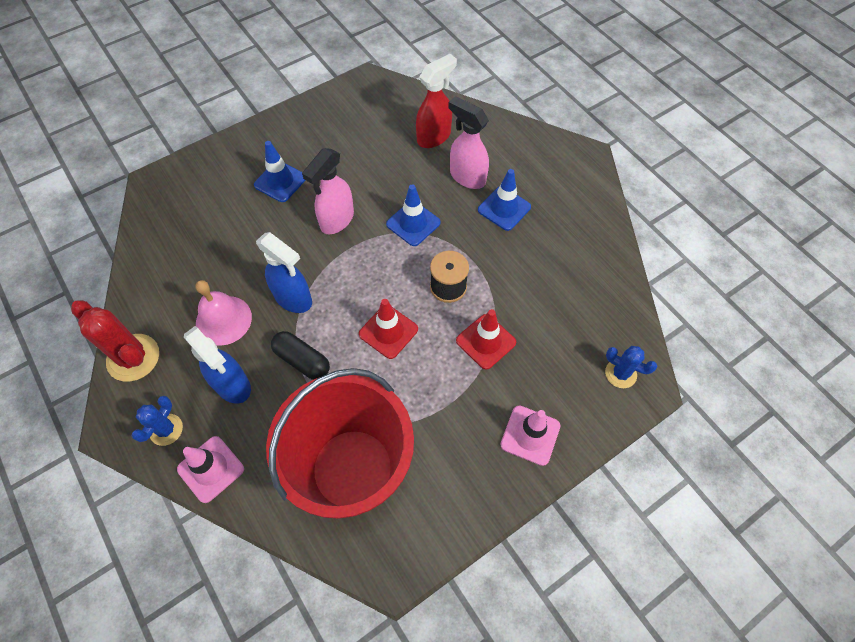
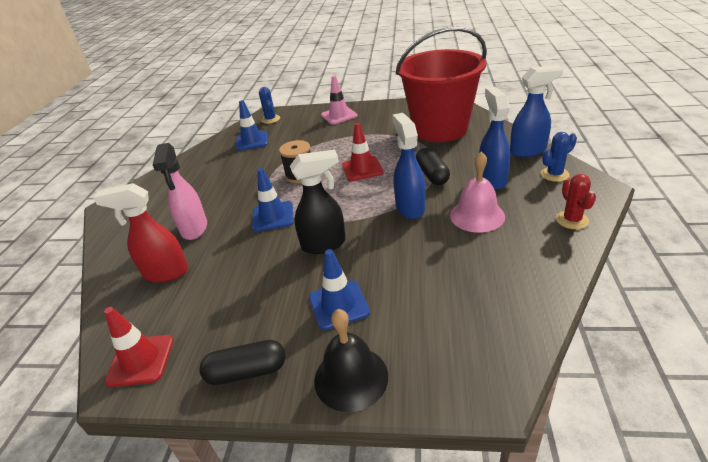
camera: 135 degrees left, 25 degrees down
red cactus [71,300,159,382] -> red cactus [556,174,596,229], size x0.60
pink traffic cone [177,436,244,503] -> blue spray bottle [510,65,563,157]
pink spray bottle [302,148,354,234] -> black spray bottle [290,150,346,254]
red traffic cone [456,309,516,370] -> red traffic cone moved to [104,307,173,387]
blue traffic cone [478,169,531,231] -> blue traffic cone moved to [236,100,268,151]
none -> black capsule [199,340,286,385]
none -> black bell [314,309,388,412]

